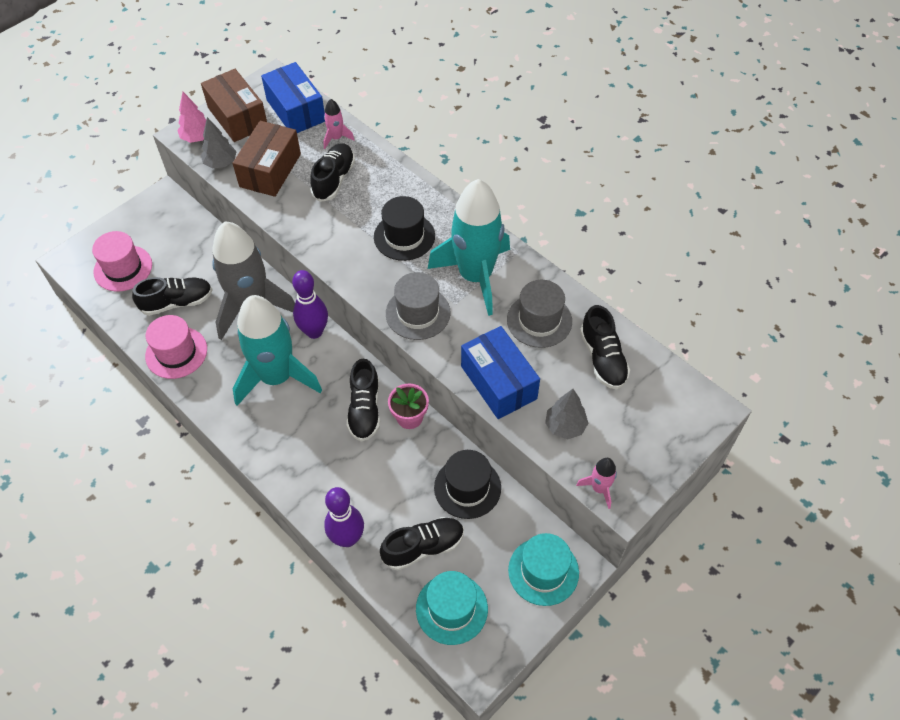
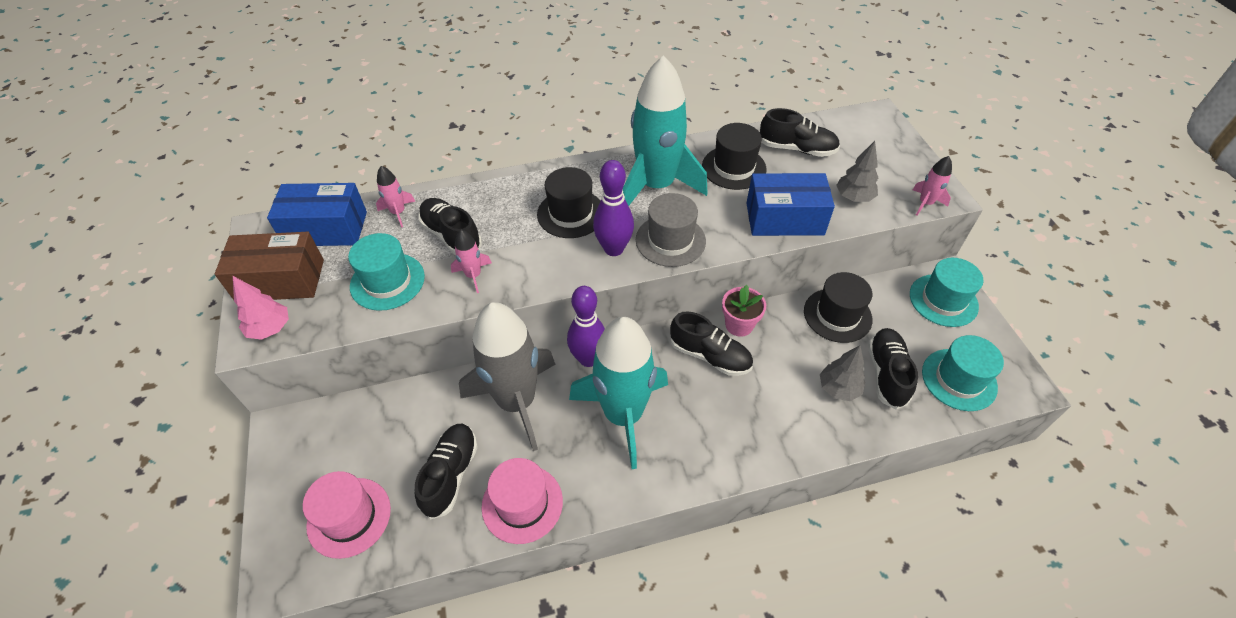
camera: 60 degrees left, 5 degrees down
grey tree [201,117,237,168] -> grey tree moved to [820,345,865,401]
brown box [233,121,301,197] -> turquoise hat [348,233,425,311]
purple bowling pin [324,487,364,547] -> purple bowling pin moved to [593,160,634,256]
grey hat [507,280,572,348] -> black hat [702,123,767,190]
none -> pink rocket [451,230,492,293]

